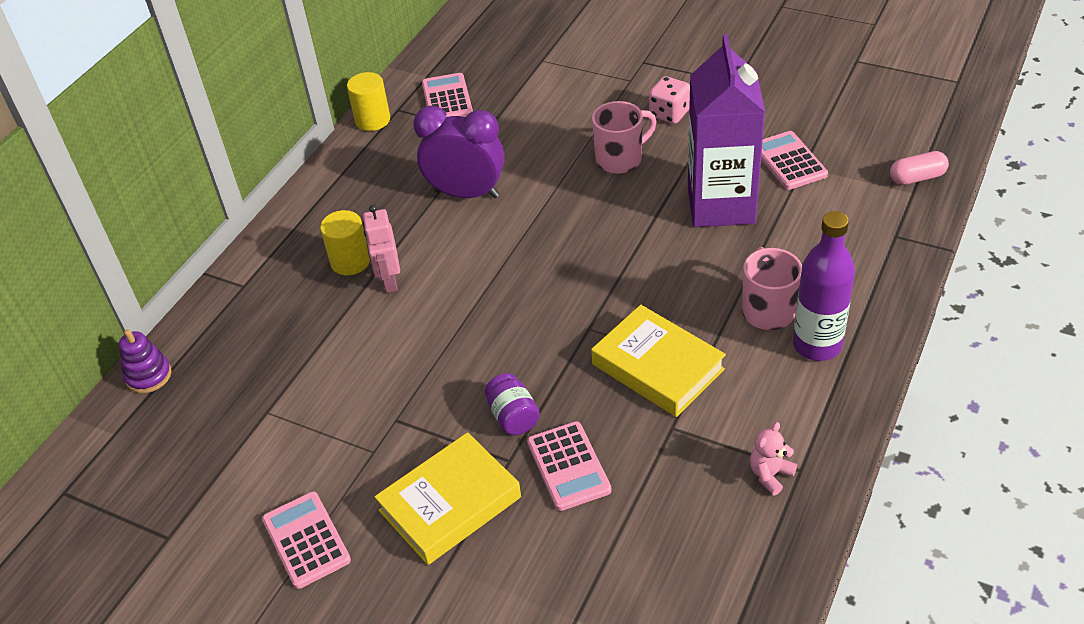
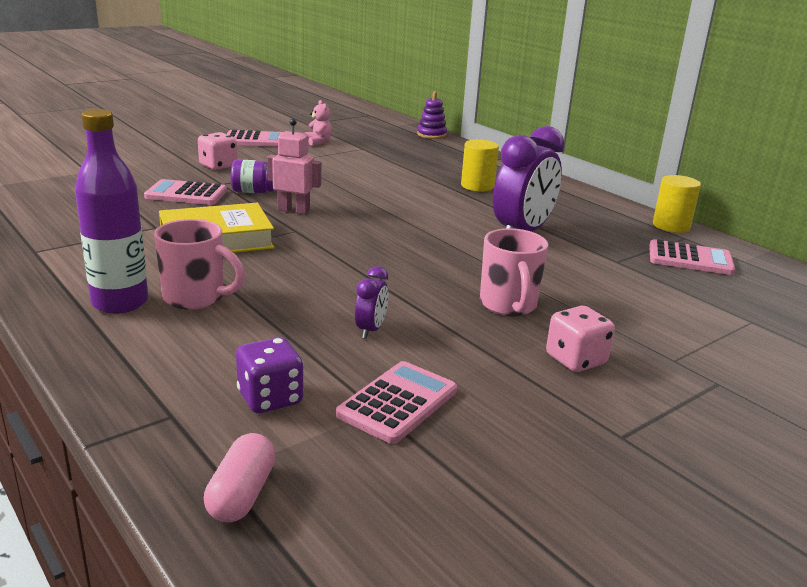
camera: 110 degrees right, 20 degrees down
pink robot [363,205,400,293] -> pink robot moved to [267,119,321,214]
yellow book [374,432,521,565] -> pink dice [198,132,238,170]
purple carton [688,34,765,227] -> purple clock [355,266,388,339]
pink teddy bear [750,422,797,496] -> pink teddy bear moved to [305,100,332,145]
pink calculator [761,131,828,190] -> pink calculator turned 60 degrees counterclockwise [336,361,457,444]
none -> purple dice [236,337,304,413]

